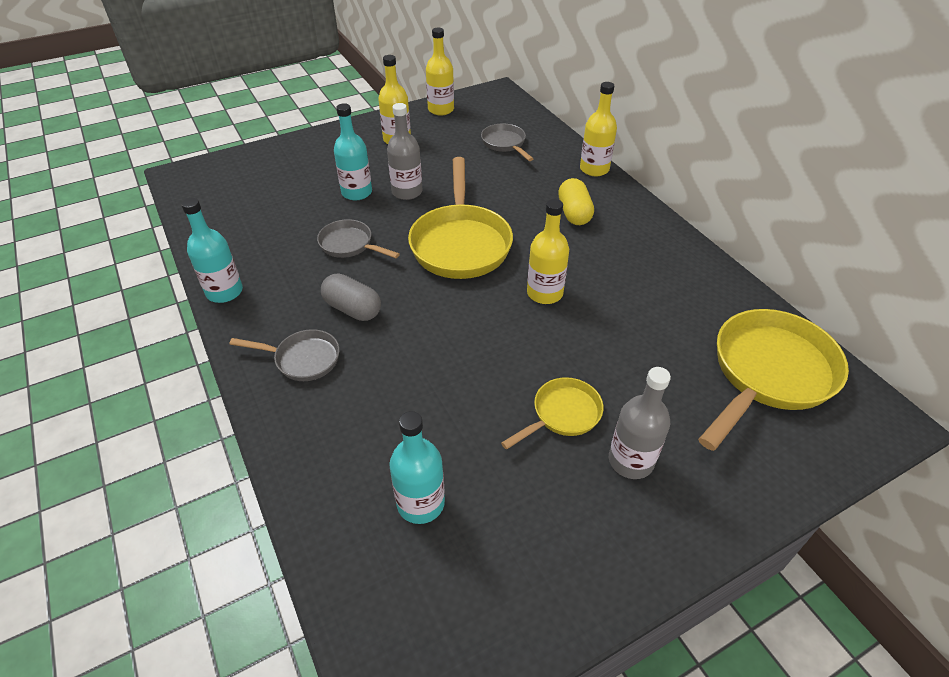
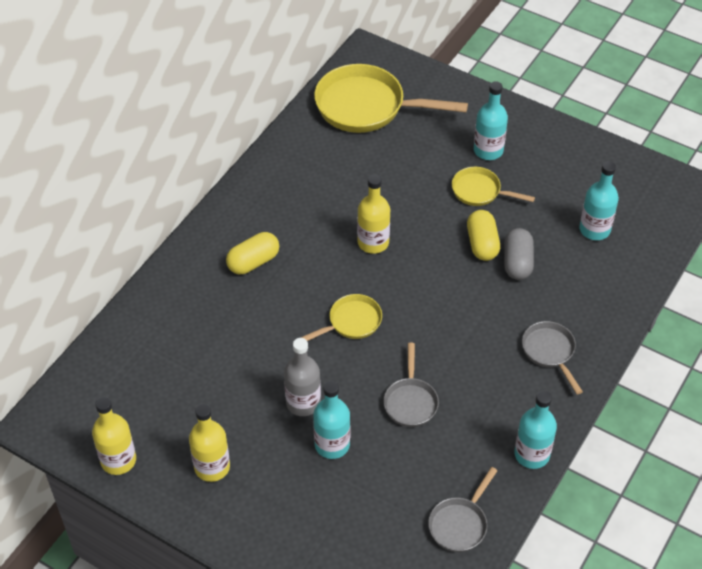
camera: 120 degrees left, 5 degrees up
grey capsule [321,273,381,321] -> grey capsule moved to [504,228,534,280]
yellow pan [408,157,513,279] -> yellow pan [301,294,382,341], size x0.52
grey pan [481,124,533,161] -> grey pan moved to [428,467,497,552]
yellow bottle [580,82,617,176] -> none
grey bottle [609,367,671,479] -> turquoise bottle [474,81,508,160]
none -> yellow capsule [467,210,500,261]

